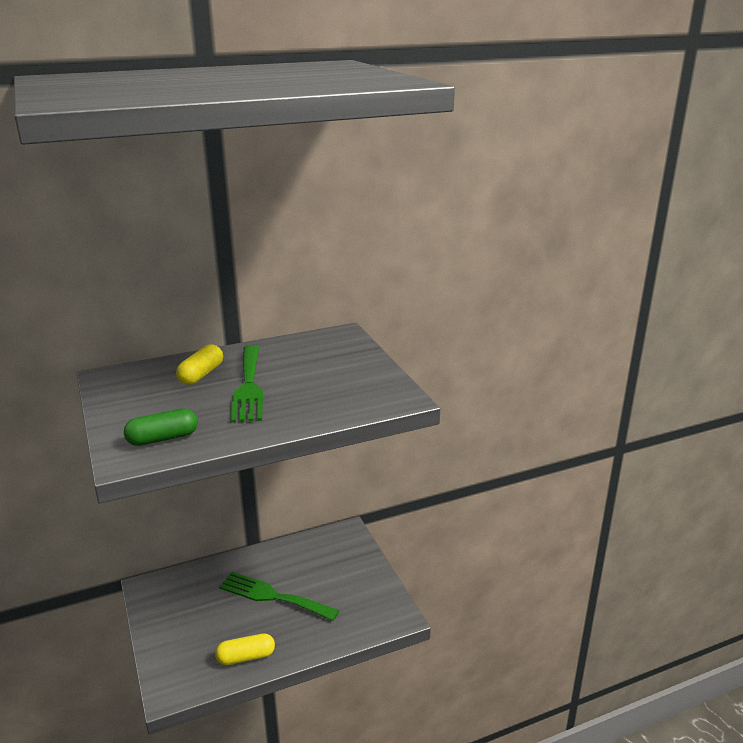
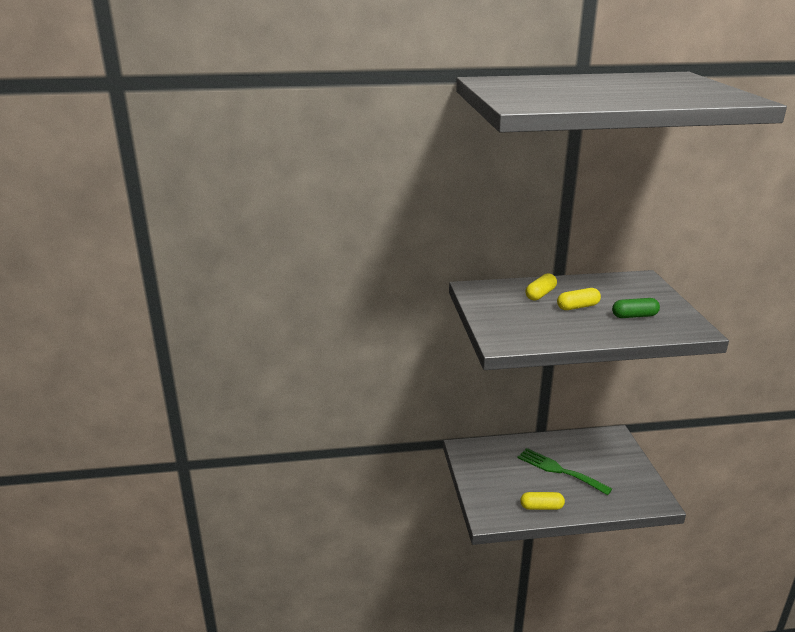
camera: 15 degrees right, 0 degrees up
green capsule [124,408,198,446] -> green capsule moved to [612,298,660,318]
green fork [231,345,263,423] -> yellow capsule [557,288,601,310]

